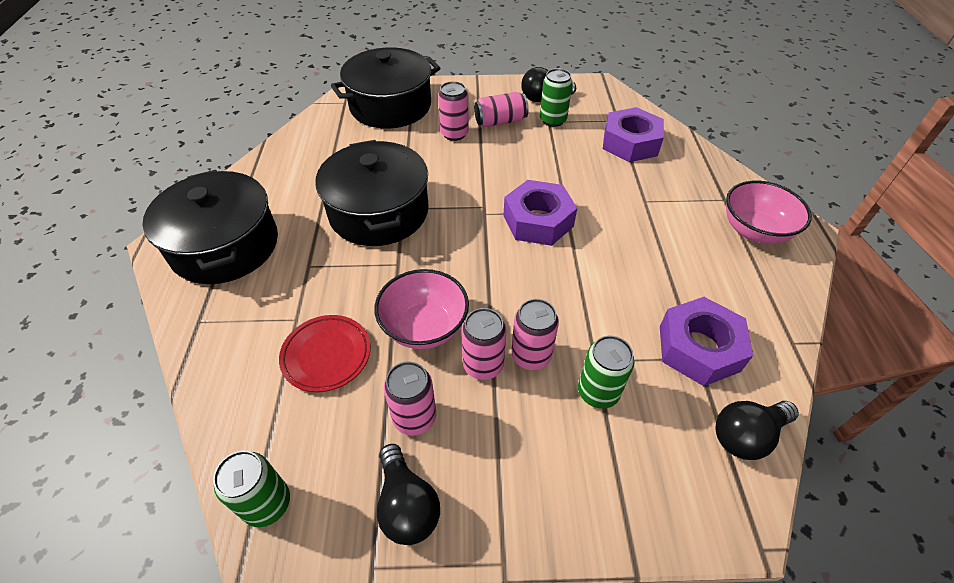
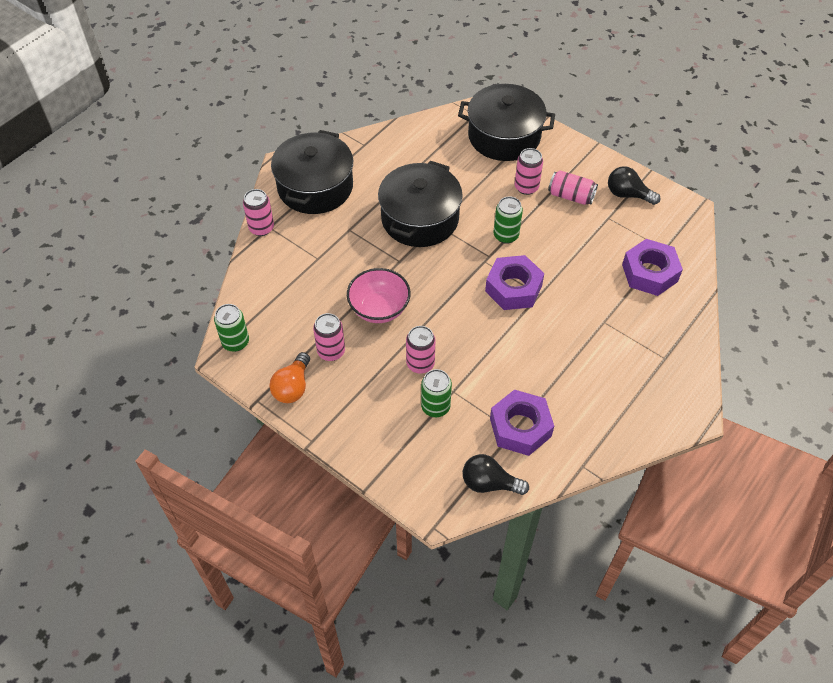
camera: 40 degrees right, 5 degrees up
red plate [279,315,370,392] -> none
black light bulb [377,444,440,545] -> orange light bulb [269,352,310,403]
pink can [461,308,506,380] -> pink can moved to [243,189,274,236]
green can [540,68,573,127] -> green can moved to [494,196,523,244]
pink bowl [726,181,812,244] -> none

